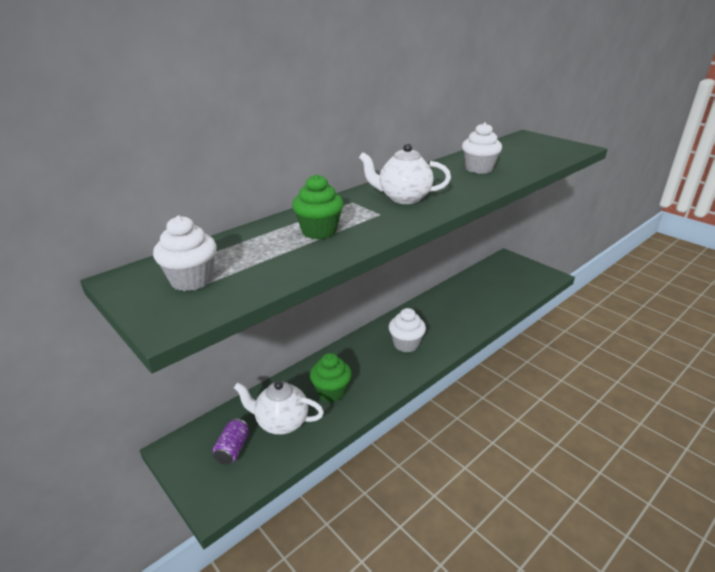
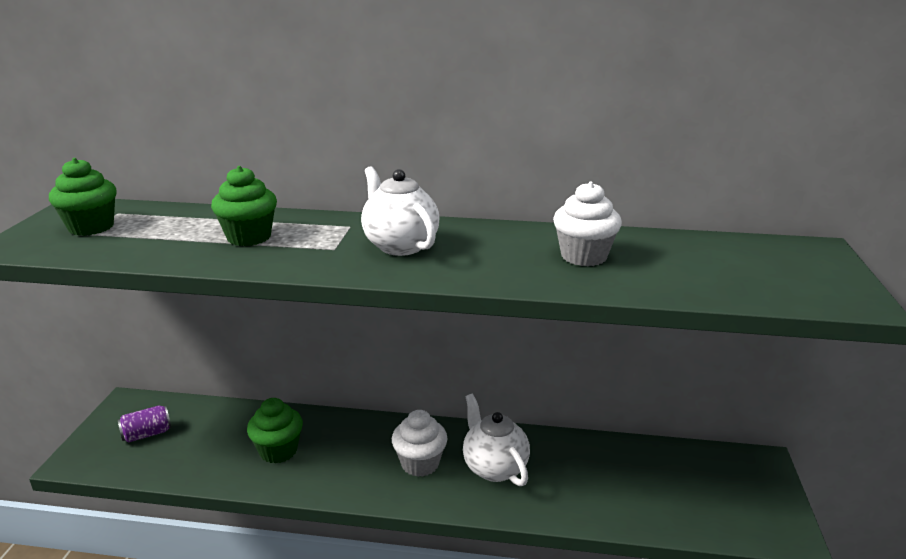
camera: 50 degrees right, 5 degrees down
white cupcake [153,215,217,291] -> green cupcake [49,158,117,236]
white teapot [234,381,324,435] -> white teapot moved to [463,394,530,486]

